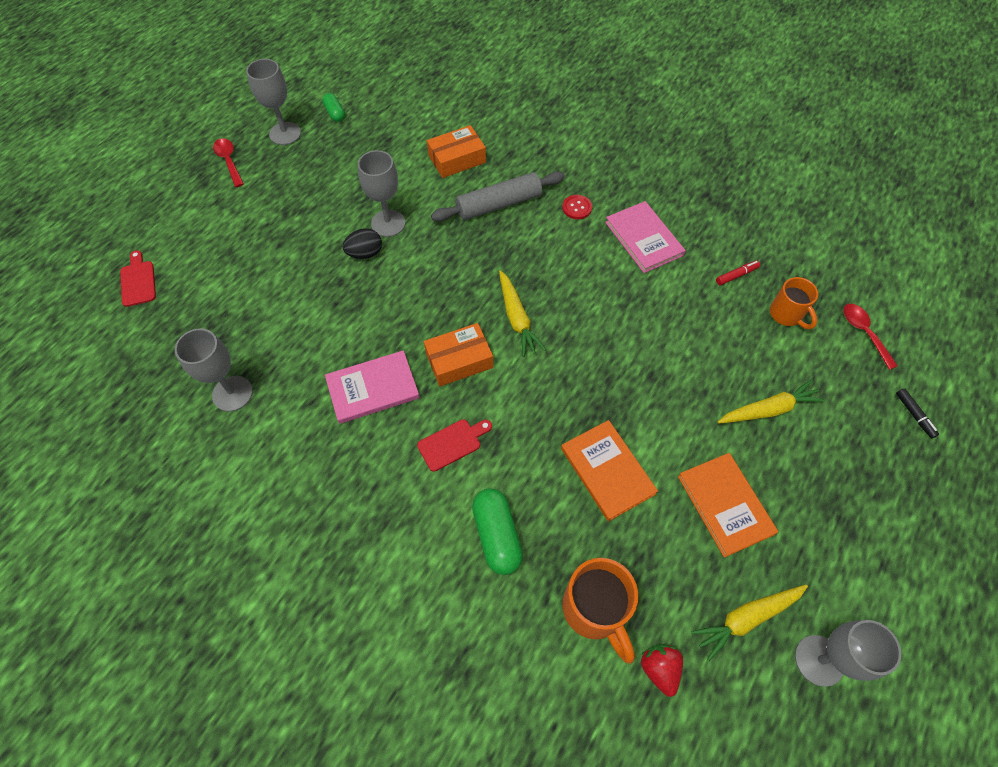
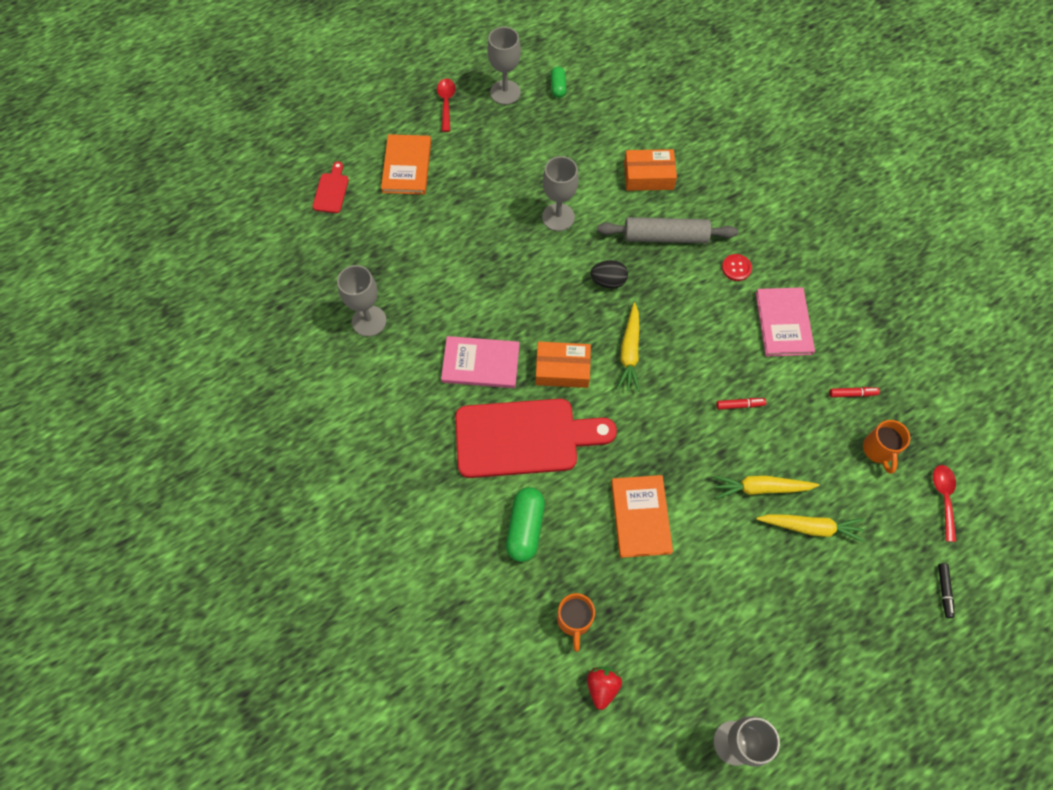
camera: 25 degrees right, 5 degrees up
black egg [342,228,382,259] -> black egg moved to [591,260,628,289]
red cutting board [417,419,492,472] -> red cutting board [455,399,617,478], size x2.35
orange mug [562,558,638,664] -> orange mug [557,593,595,652], size x0.65
orange book [678,453,778,557] -> orange book moved to [381,134,431,195]
yellow carrot [691,584,808,661] -> yellow carrot moved to [713,476,819,499]
none -> red marker [716,398,766,410]

